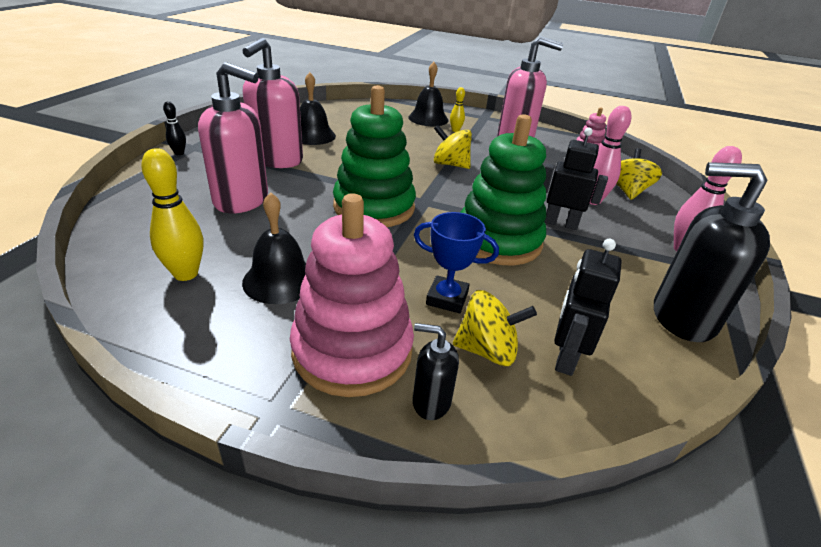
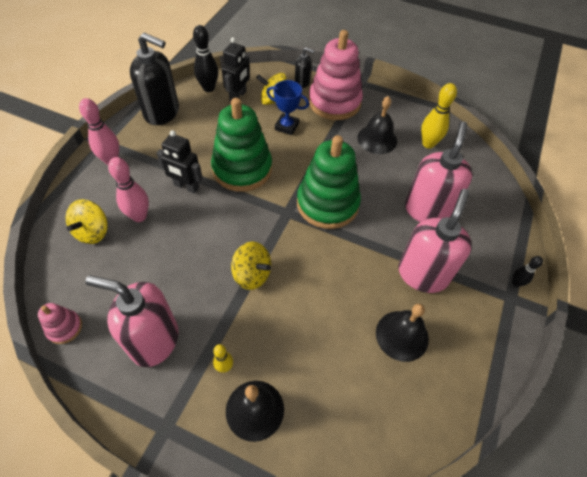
camera: 175 degrees left, 20 degrees up
pink soap dispenser [198,62,268,213] -> pink soap dispenser turned 90 degrees clockwise [405,121,472,222]
none -> black bowling pin [193,25,218,92]

